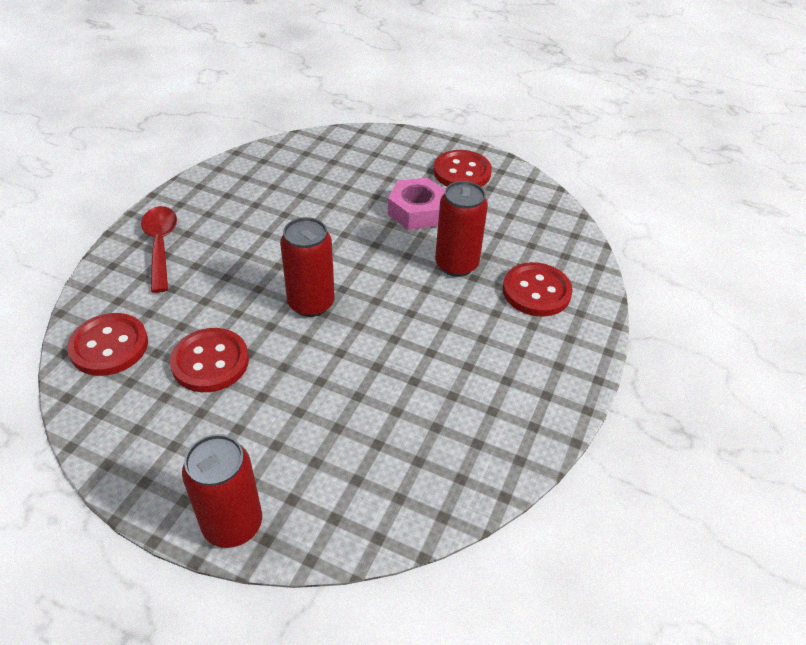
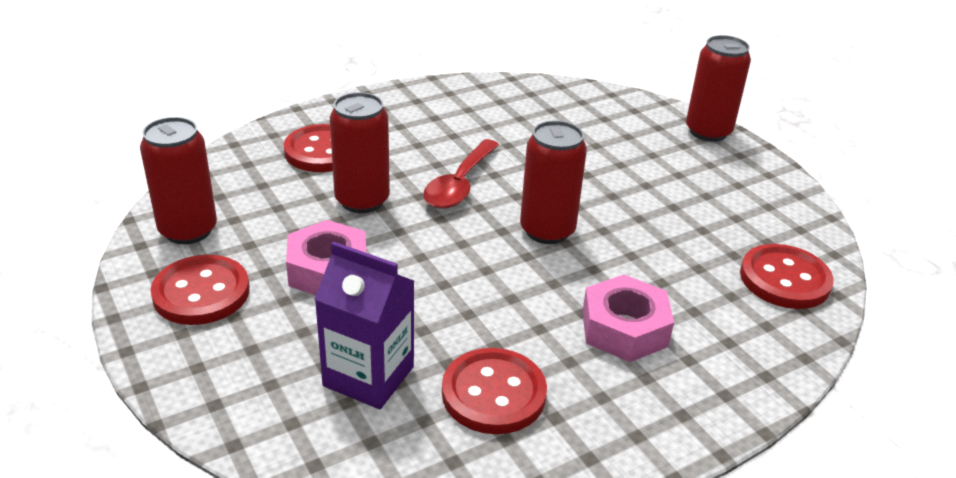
camera: 145 degrees left, 10 degrees down
red spoon [141,206,177,293] -> red spoon moved to [423,139,499,209]
red button [170,328,249,392] -> red button moved to [442,348,547,434]
none -> red can [140,117,217,244]
none -> purple carton [315,241,414,409]
none -> pink nut [582,274,674,362]

